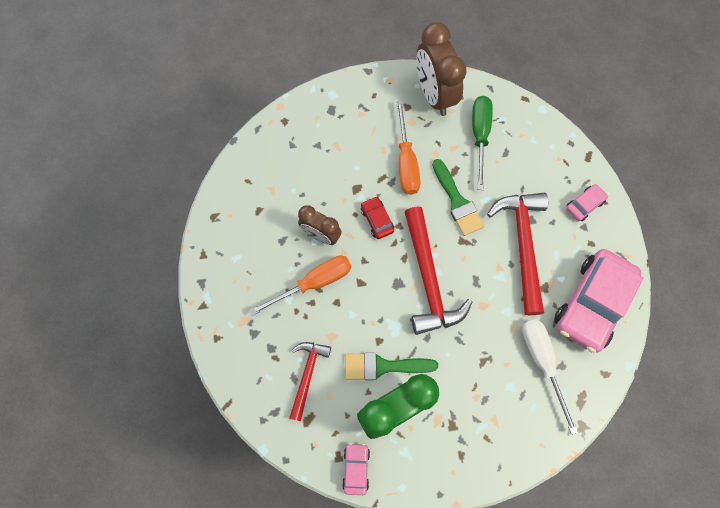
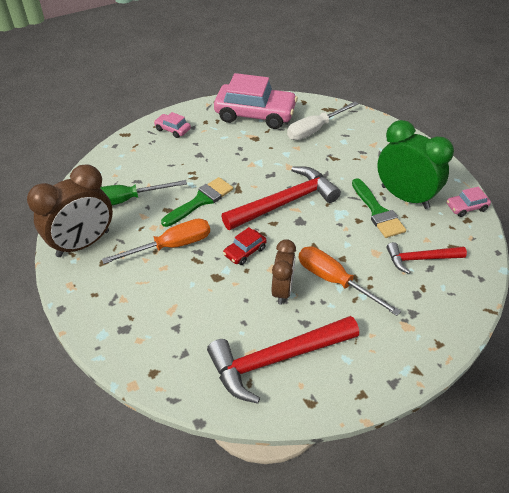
camera: 110 degrees left, 25 degrees down
red hammer [487,193,548,315] -> red hammer moved to [207,316,359,404]

